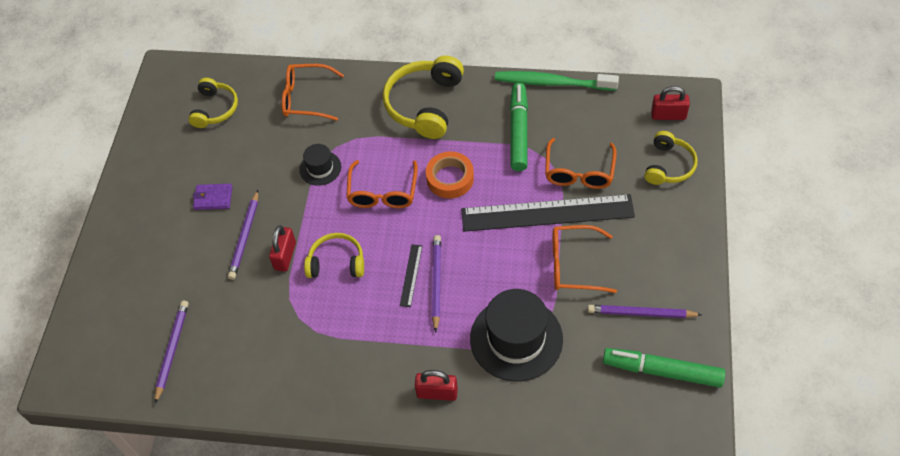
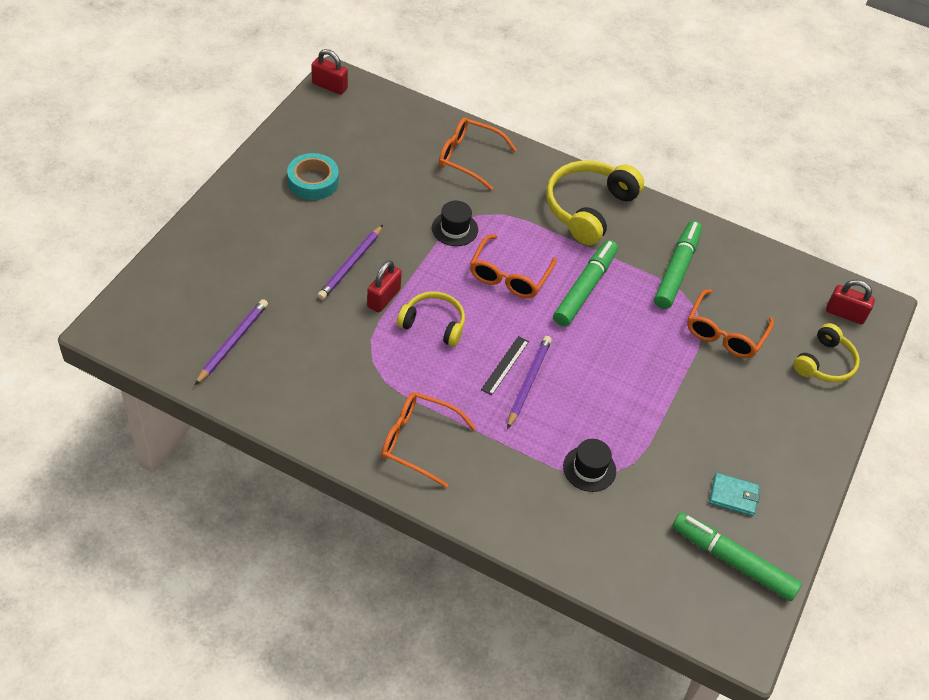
camera: 10 degrees right, 5 degrees down
yellow headphones [188,78,238,128] -> none
purple wallet [193,184,232,210] -> none
red padlock [415,370,458,401] -> red padlock moved to [311,49,348,95]
orange tape [426,152,474,198] -> green marker [553,240,618,326]
black ruler [461,194,635,232] -> none
black hat [470,289,563,382] -> black hat [563,439,616,492], size x0.51
green toothbrush [495,71,619,91] -> none
orange glasses [553,225,617,293] -> orange glasses moved to [381,392,476,488]
purple pencil [588,305,702,318] -> turquoise wallet [709,473,760,516]
none -> turquoise tape [287,153,339,200]

